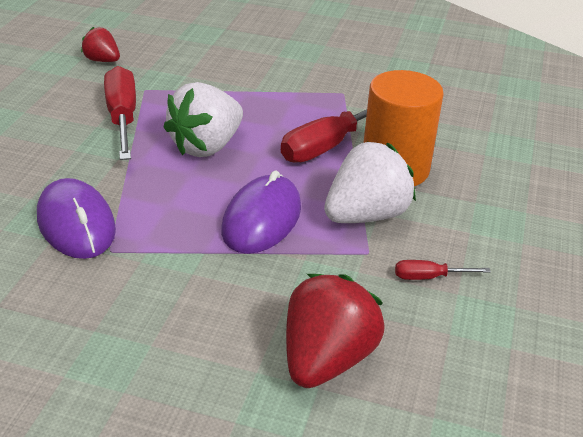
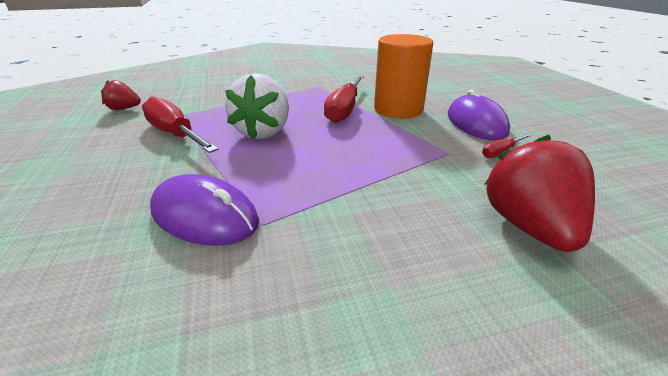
camera: 30 degrees left, 5 degrees down
purple mouse [221,170,301,254] -> purple mouse moved to [448,89,510,140]
white strawberry [324,142,416,223] -> none

